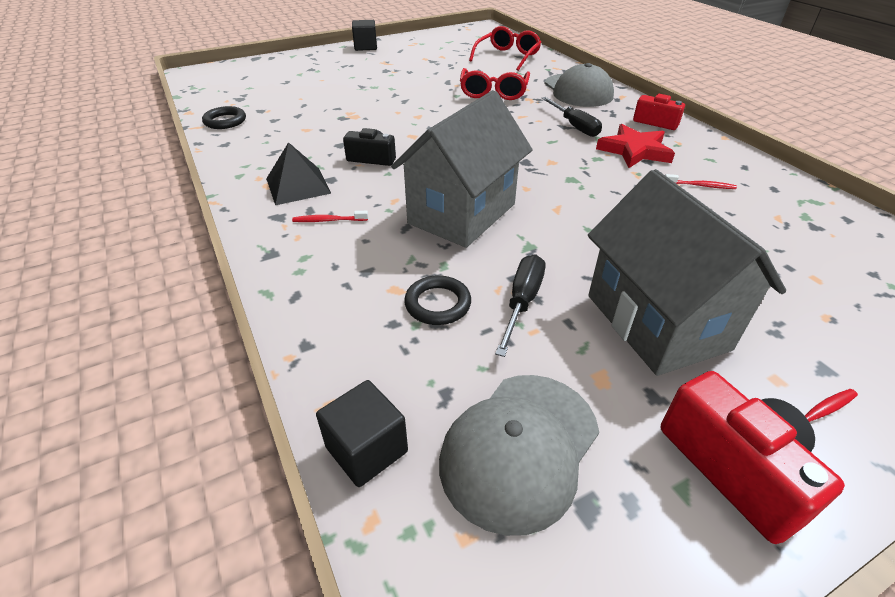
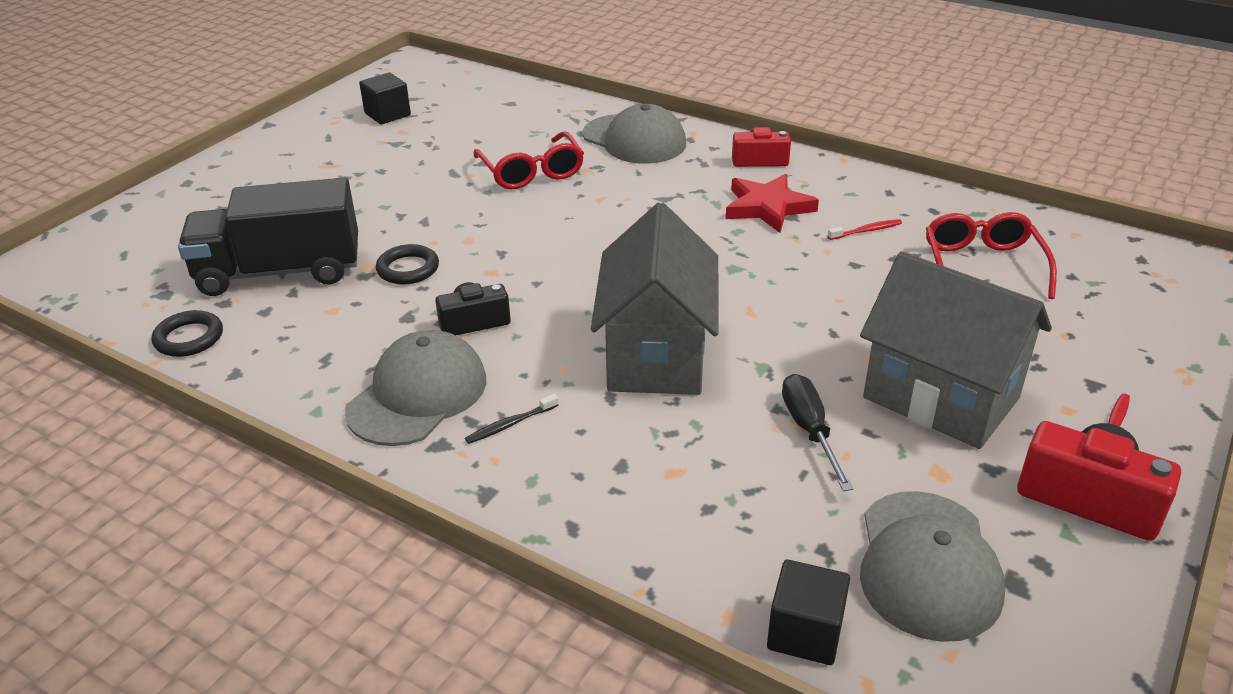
camera: 30 degrees left, 5 degrees down
black pyramid [266,142,331,205] -> grey cap [345,330,486,446]
red toothbrush [292,211,368,222] -> black toothbrush [465,394,559,444]
black cube [352,20,377,51] -> black cube moved to [359,73,411,124]
black ring [404,275,471,325] -> black ring moved to [376,244,439,285]
red glasses [469,26,542,71] -> red glasses moved to [926,212,1057,299]
black screwdriver [541,97,602,137] -> none
none -> black truck [178,178,358,296]

